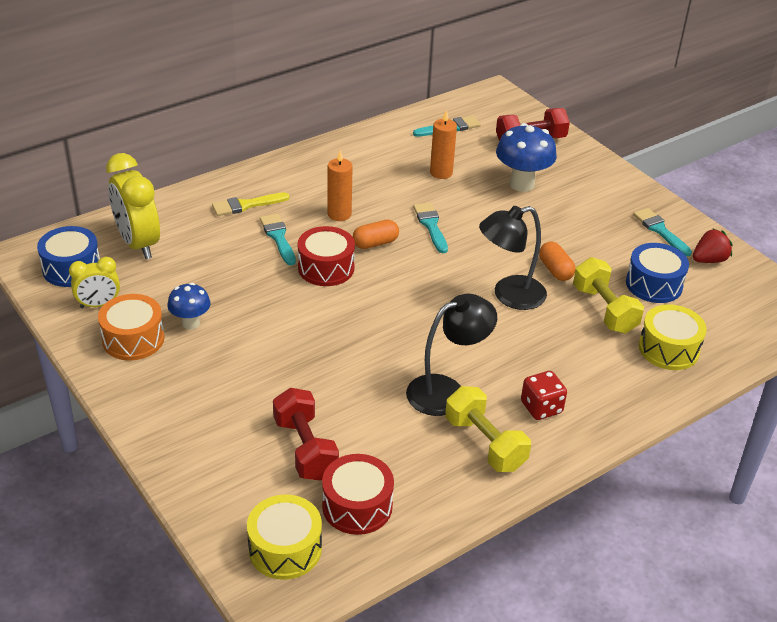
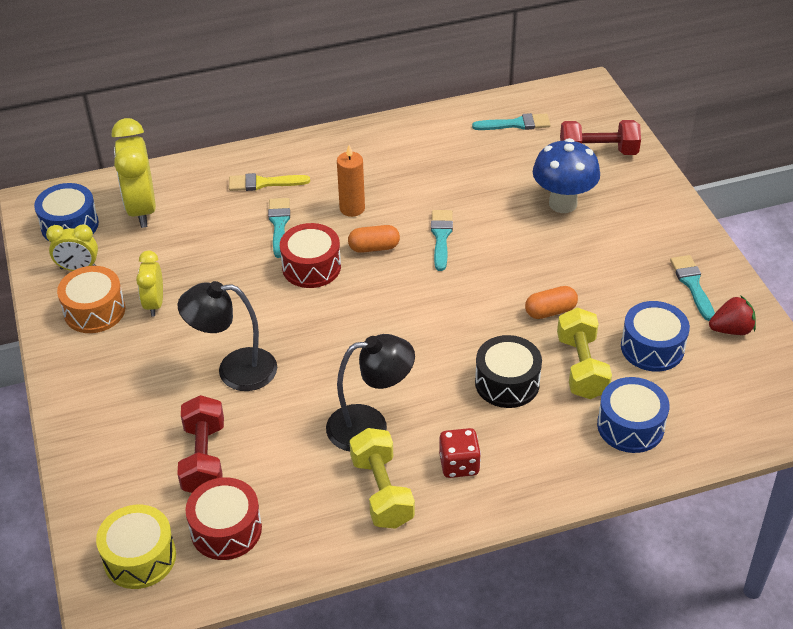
camera: 20 degrees right, 5 degrees up
blue mushroom [167,283,211,330] -> yellow clock [136,251,163,317]
orange candle [430,110,457,179] -> none
black lamp [479,206,547,310] -> black lamp moved to [178,281,277,391]
orange capsule [539,241,575,281] -> orange capsule turned 75 degrees clockwise [525,286,578,319]
yellow drum [639,304,707,370] -> blue drum [597,377,670,453]
none -> black drum [475,335,542,408]

